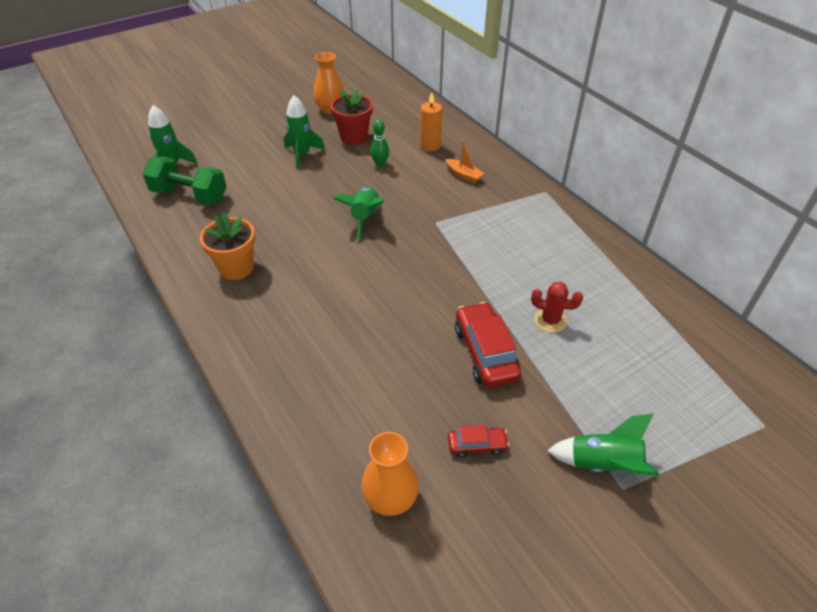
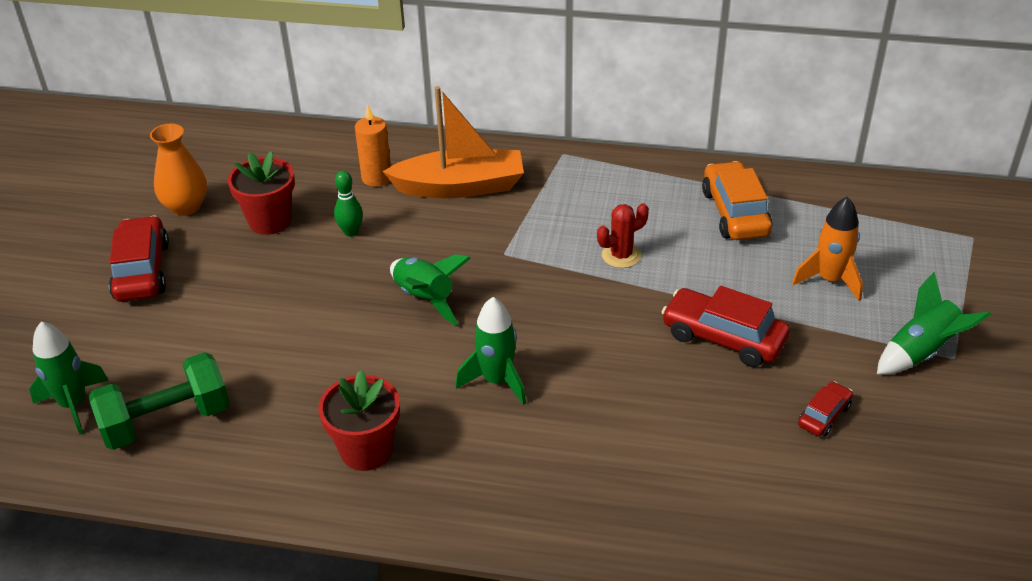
camera: 45 degrees left, 5 degrees down
orange flower pot [200,213,255,280] -> red flower pot [318,370,400,471]
green rocket [284,95,325,169] -> green rocket moved to [455,297,526,405]
orange vase [361,432,419,516] -> none
orange boat [446,140,485,183] -> orange boat [382,86,524,198], size x2.18
red cactus [531,282,583,333] -> red cactus moved to [597,203,649,268]
none -> red car [109,216,169,302]
none -> orange car [702,161,773,240]
none -> orange rocket [792,197,863,301]

